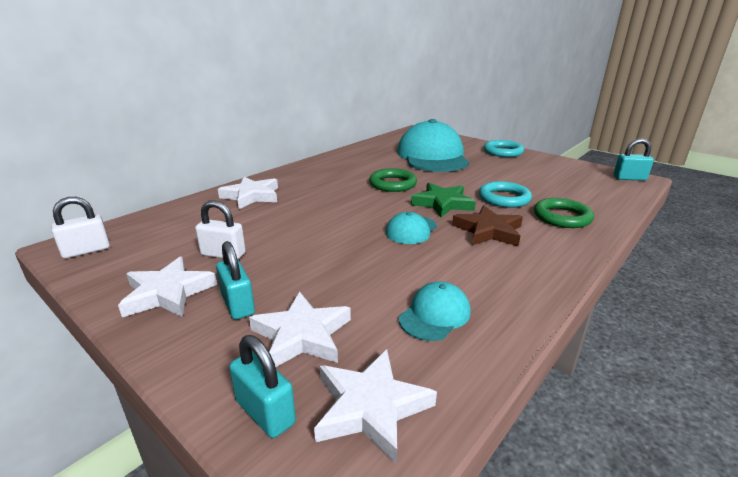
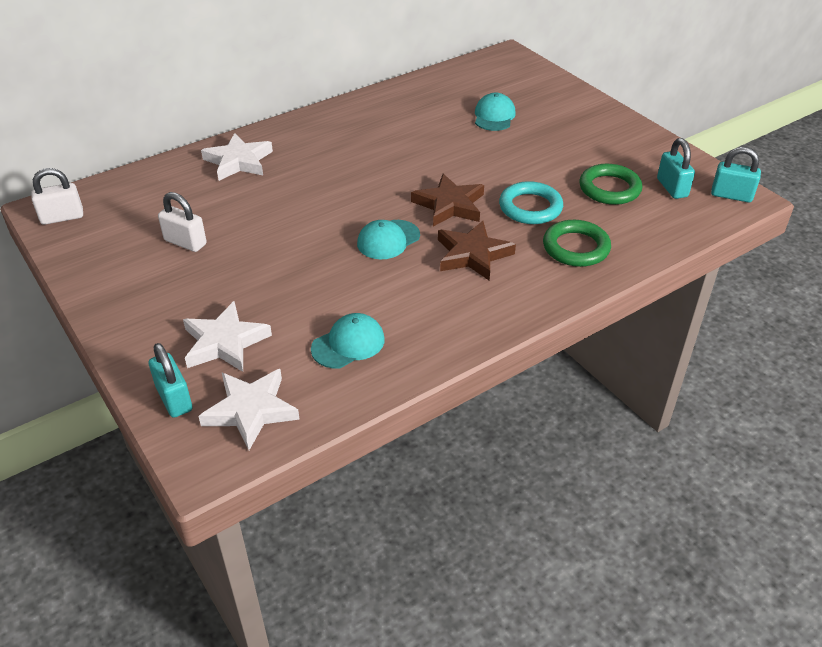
camera: 15 degrees right, 15 degrees up
white star [118,257,217,317] -> none
turquoise padlock [216,241,255,320] -> turquoise padlock moved to [657,138,695,199]
green ring [369,168,417,192] -> green ring moved to [579,164,643,205]
turquoise cap [397,119,469,172] -> turquoise cap [475,93,516,131], size x0.44
green star [411,183,476,217] -> brown star [411,174,484,227]
turquoise ring [484,140,524,157] -> none

